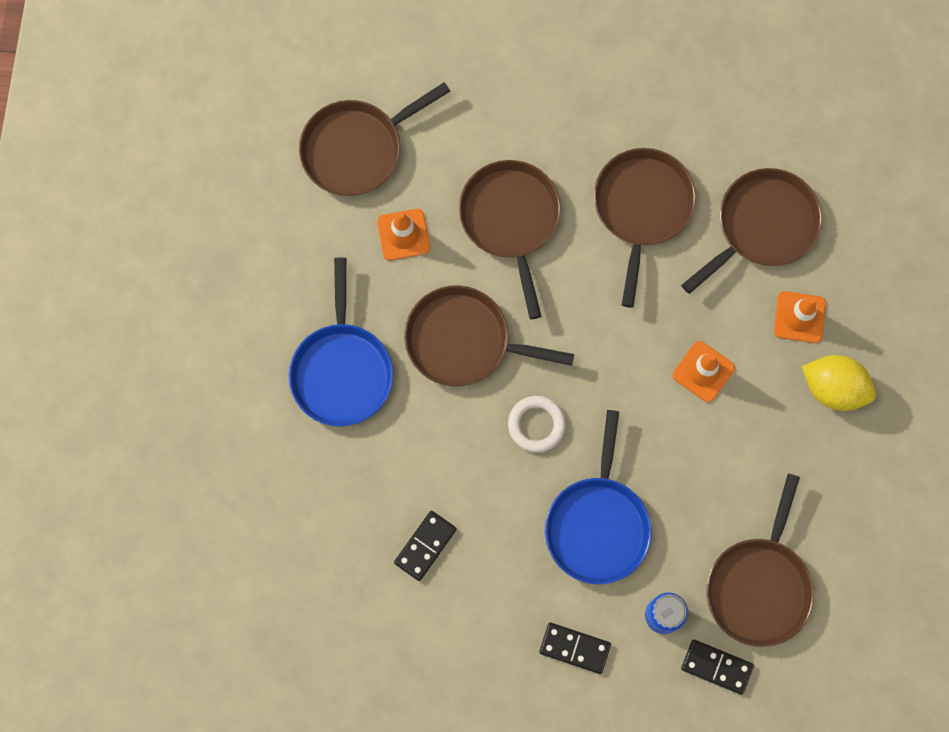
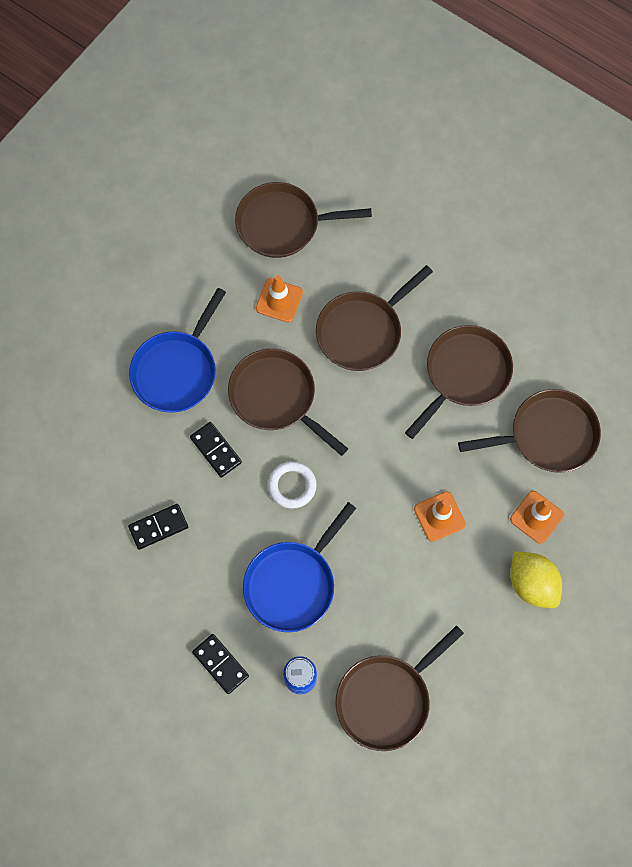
camera: 30 degrees right, 5 degrees down
brown pan [459,160,561,319] -> brown pan turned 150 degrees counterclockwise [316,265,433,371]
black domino [681,640,754,695] -> black domino moved to [190,422,242,478]

